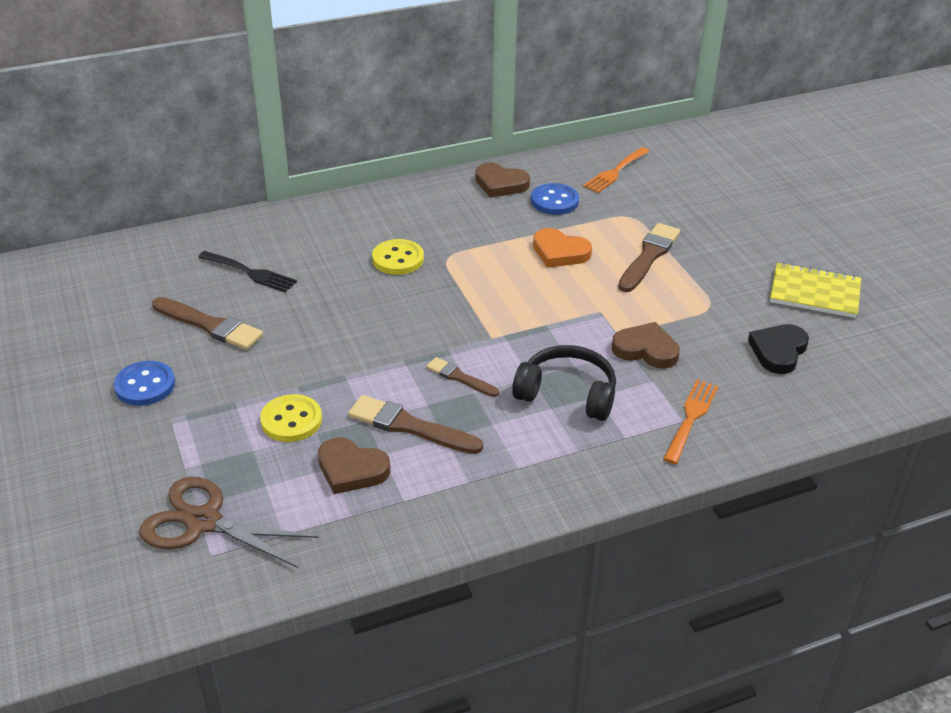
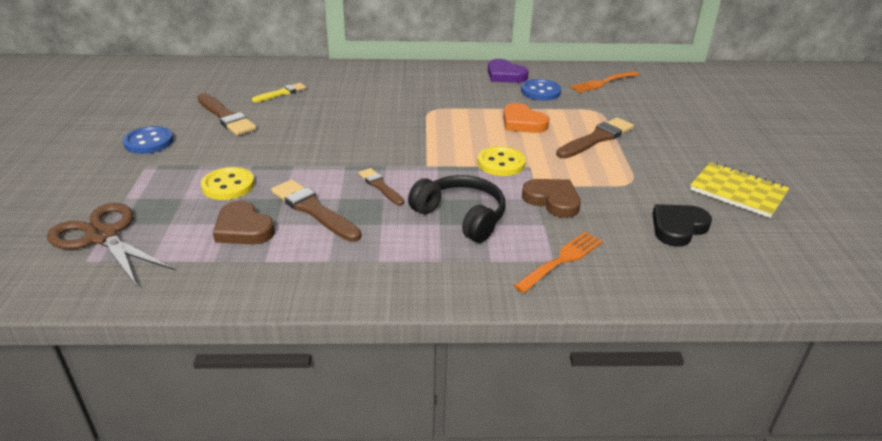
camera: 20 degrees right, 5 degrees down
black fork [198,251,297,293] -> yellow brush [252,83,306,102]
yellow button [372,239,424,275] -> yellow button moved to [477,146,526,176]
brown heart [475,163,530,198] -> purple heart [488,59,529,83]

